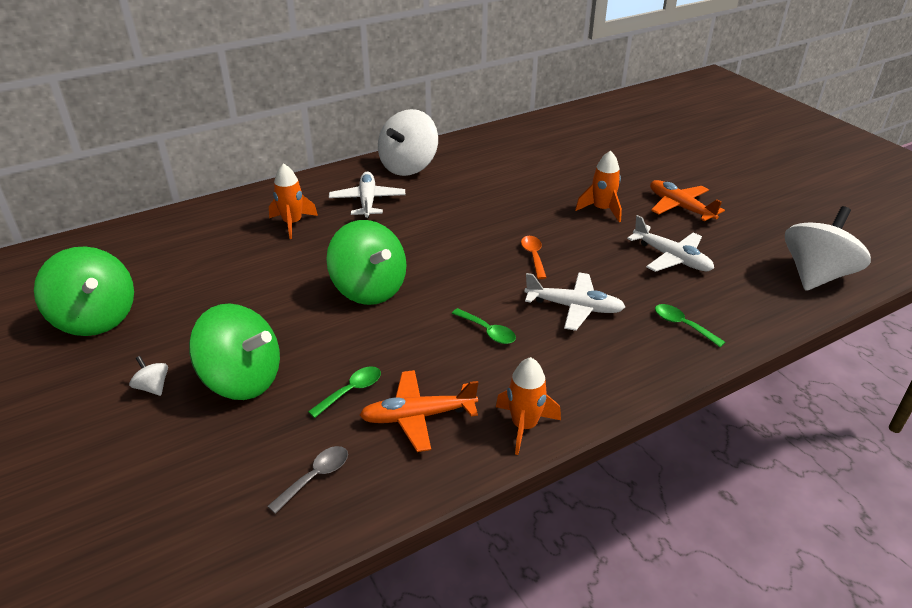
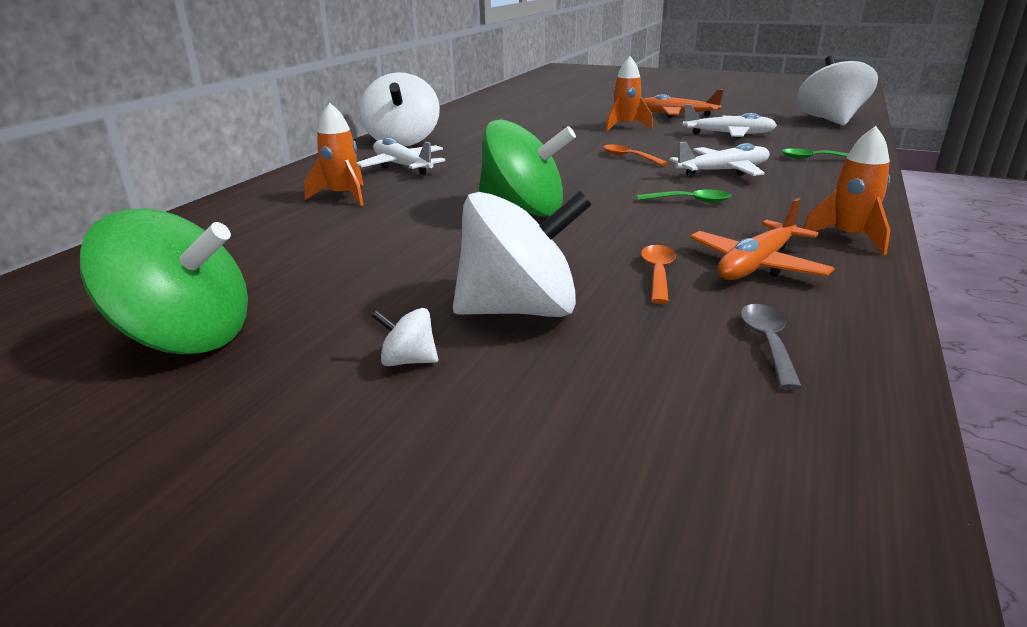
camera: 35 degrees left, 10 degrees down
green spinning top [189,303,280,400] -> white spinning top [453,190,592,317]
green spoon [308,366,381,418] -> orange spoon [641,245,676,304]

